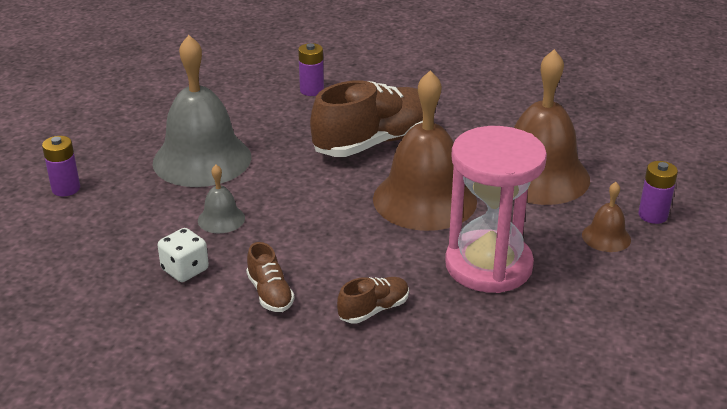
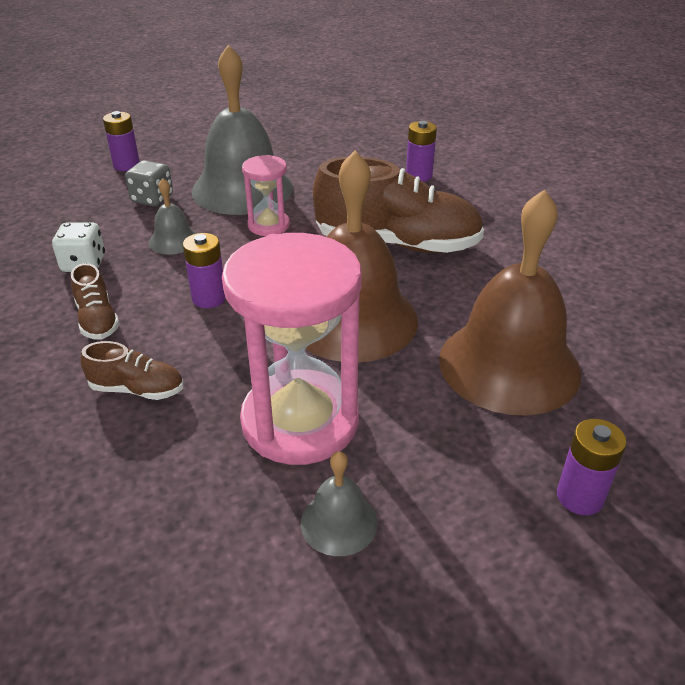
camera: 45 degrees right, 5 degrees up
brown shoe [246,242,295,312] -> brown shoe turned 45 degrees counterclockwise [71,263,120,340]
brown bell [582,182,631,252] -> none
none -> grey dice [125,160,173,207]
none -> purple battery [183,233,226,308]
none -> pink hourglass [242,155,290,236]
none -> grey bell [301,451,378,556]

